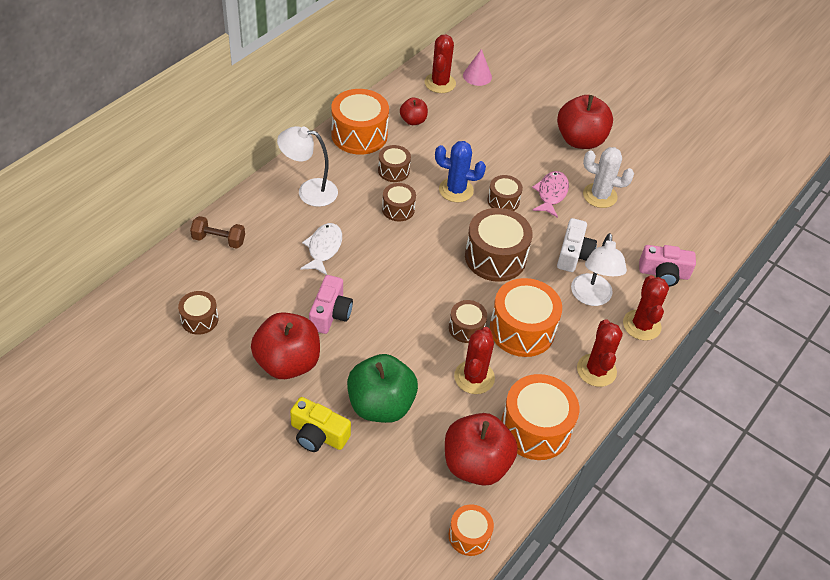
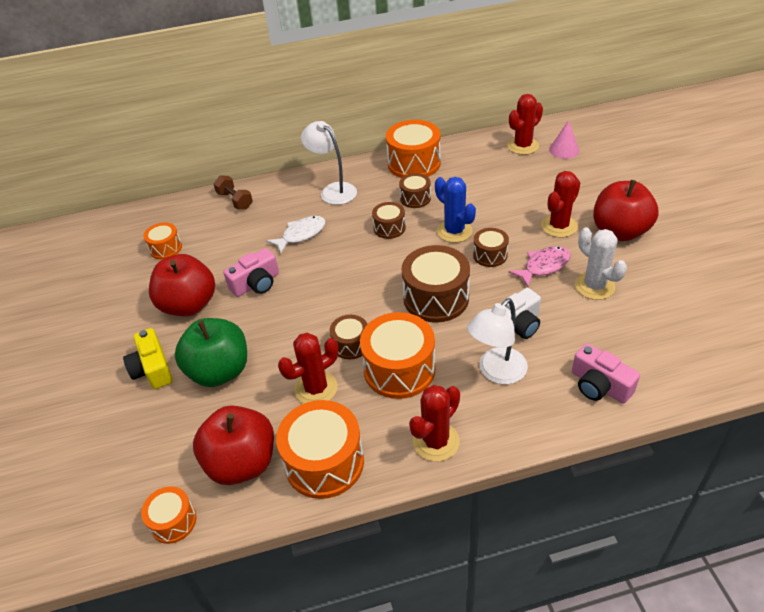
camera: 45 degrees right, 5 degrees down
brown drum [178,291,218,335] -> orange drum [143,222,182,259]
red apple [400,97,428,125] -> none
red cactus [623,275,669,340] -> red cactus moved to [541,171,580,238]

